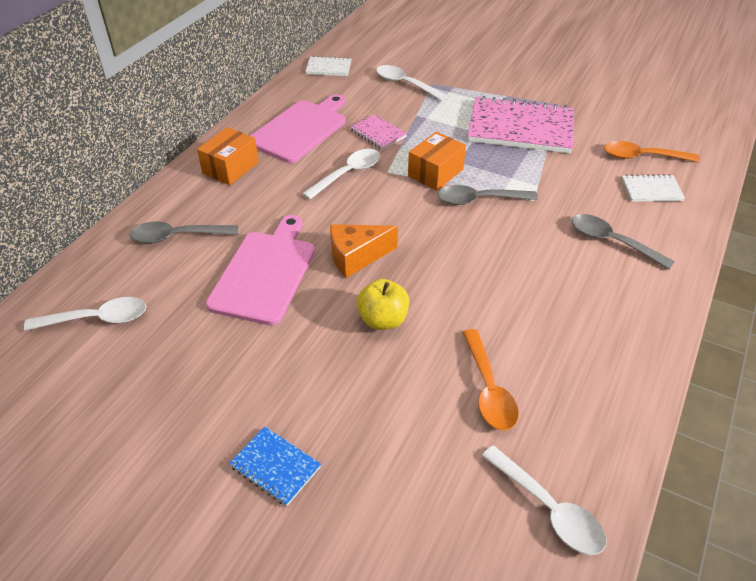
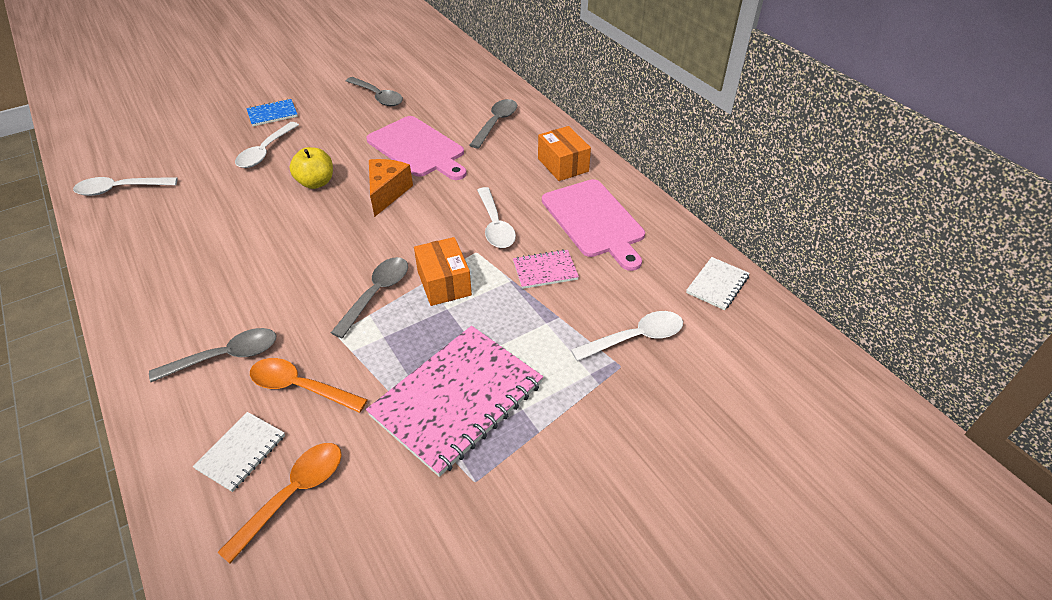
camera: 120 degrees right, 0 degrees up
white spoon [24,297,146,331] -> white spoon moved to [235,122,299,168]
orange spoon [462,329,519,430] -> orange spoon moved to [250,358,368,413]
none -> grey spoon [346,77,403,106]

